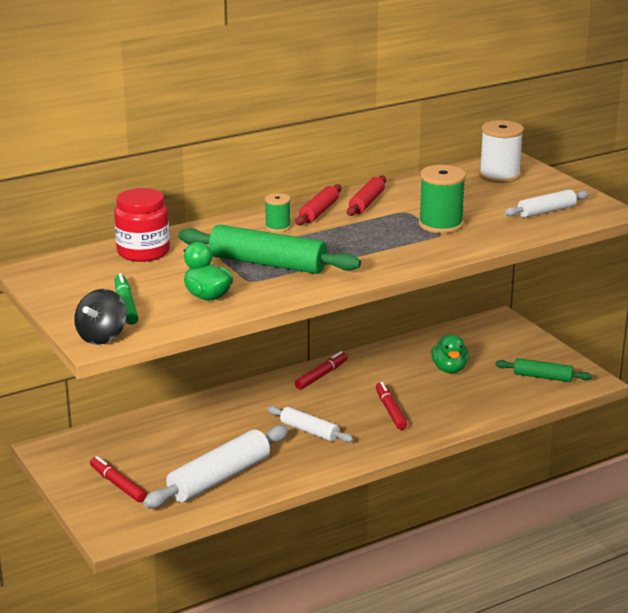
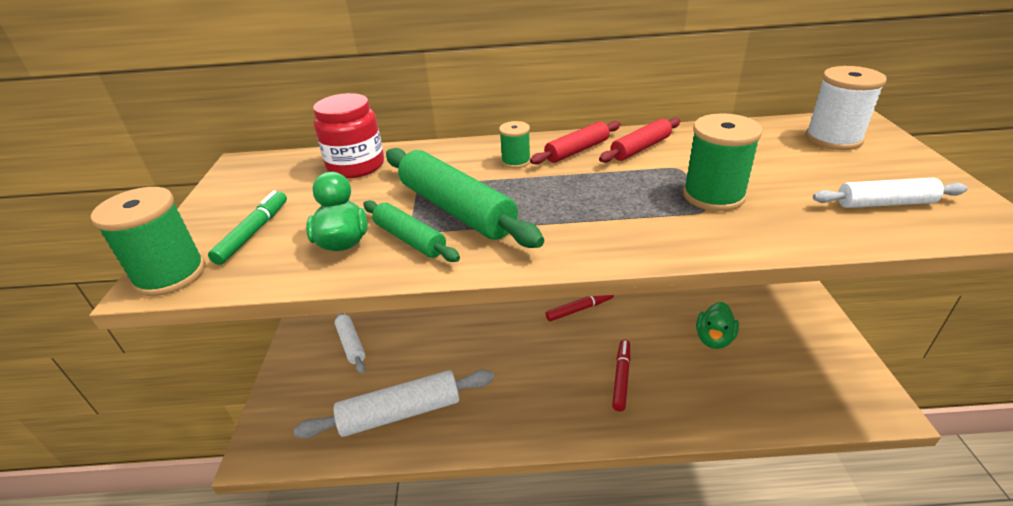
camera: 30 degrees right, 10 degrees up
black spinning top [74,289,127,345] -> green spool [91,187,205,296]
red marker [90,456,147,502] -> none
white rolling pin [267,406,353,443] -> white rolling pin moved to [335,313,366,373]
green rolling pin [496,358,592,382] -> green rolling pin moved to [363,200,460,262]

